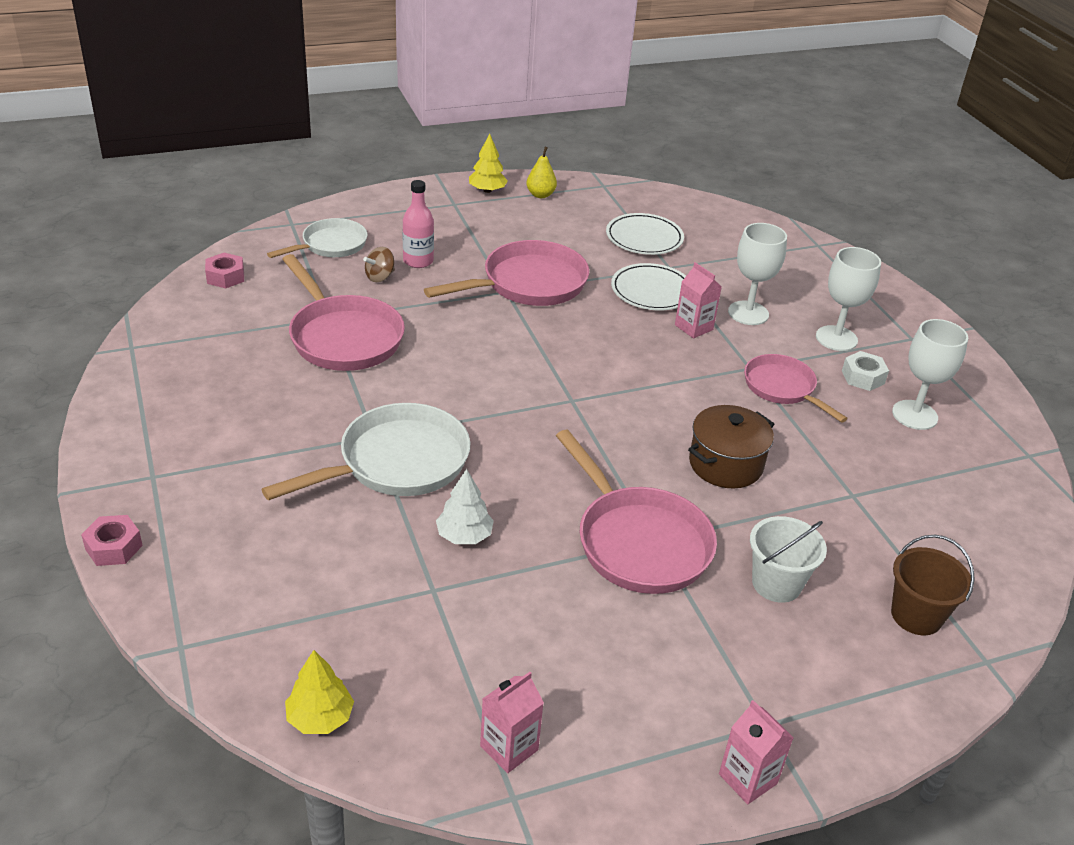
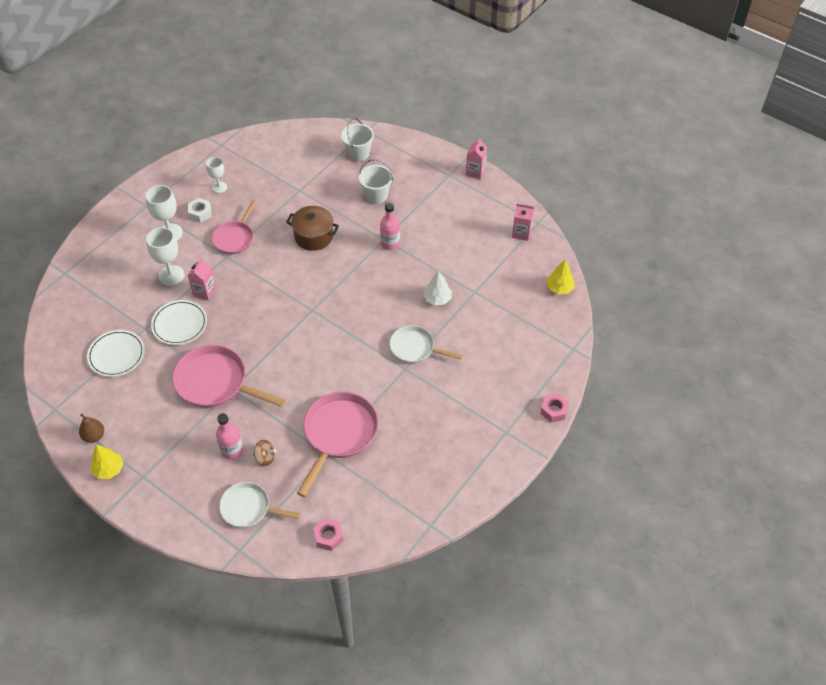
camera: 120 degrees left, 15 degrees up
white pan [261,403,470,500] -> white pan [389,325,463,363], size x0.63
yellow pear [526,147,557,198] -> brown pear [79,414,104,443]
pink pan [556,430,717,594] -> pink bottle [380,203,400,250]
brown bucket [891,535,975,635] -> white bucket [341,118,374,161]
white goblet [892,319,968,430] -> white goblet [206,157,227,193], size x0.64

